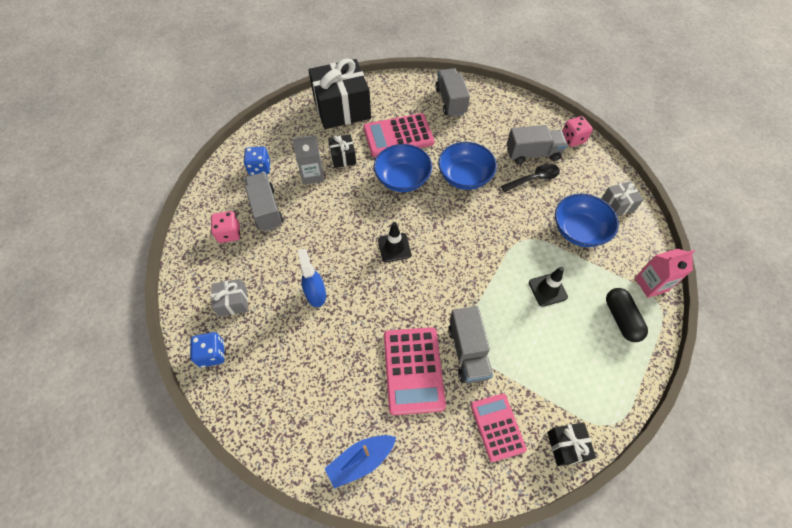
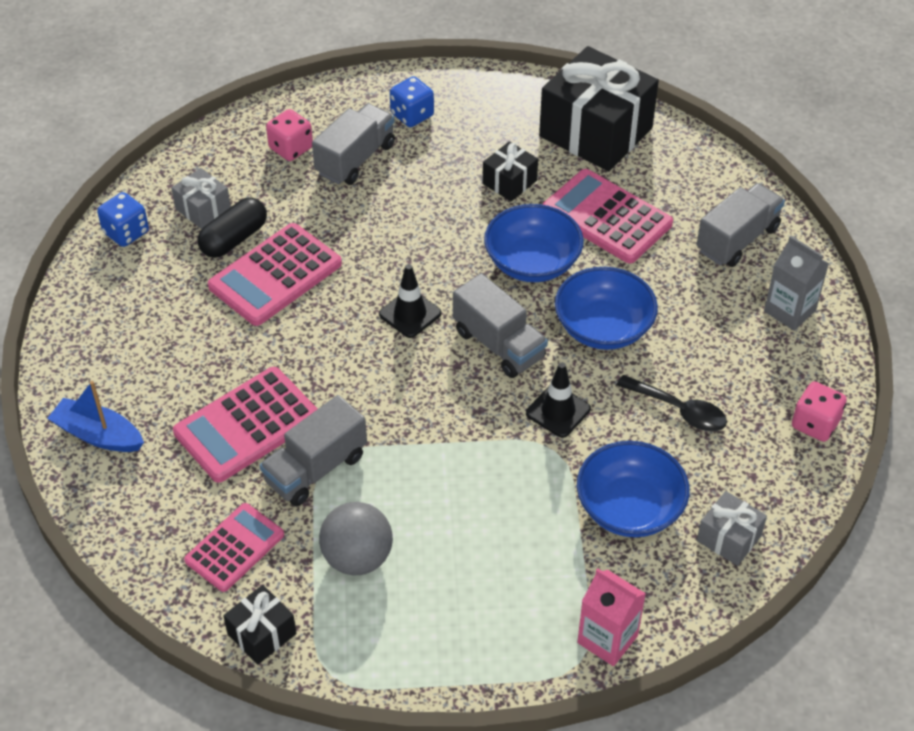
camera: 55 degrees right, 10 degrees down
grey carton [292,135,324,185] -> grey carton moved to [764,236,829,331]
blue spray bottle [297,248,326,307] -> pink calculator [208,223,342,326]
grey truck [507,125,567,164] -> grey truck moved to [453,273,548,378]
black traffic cone [529,267,568,307] -> black traffic cone moved to [526,362,591,438]
black capsule [606,288,648,342] -> black capsule moved to [198,197,267,258]
none -> grey ball [319,502,393,575]

